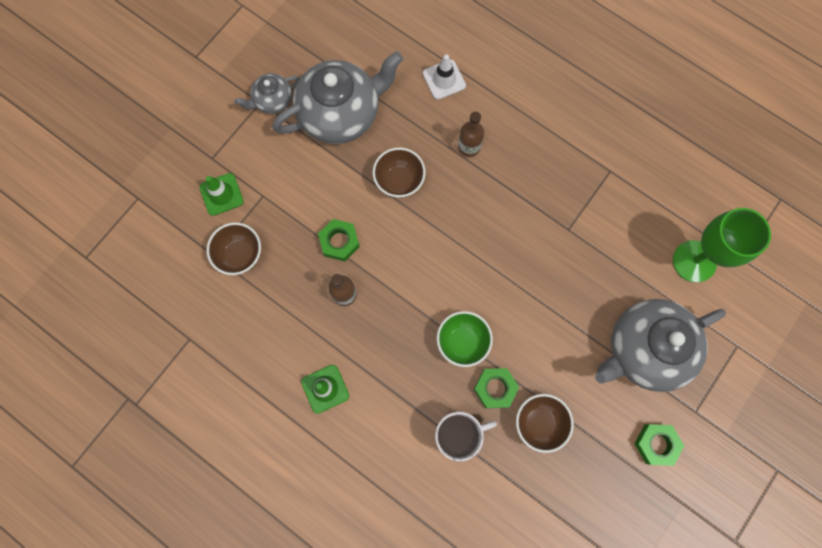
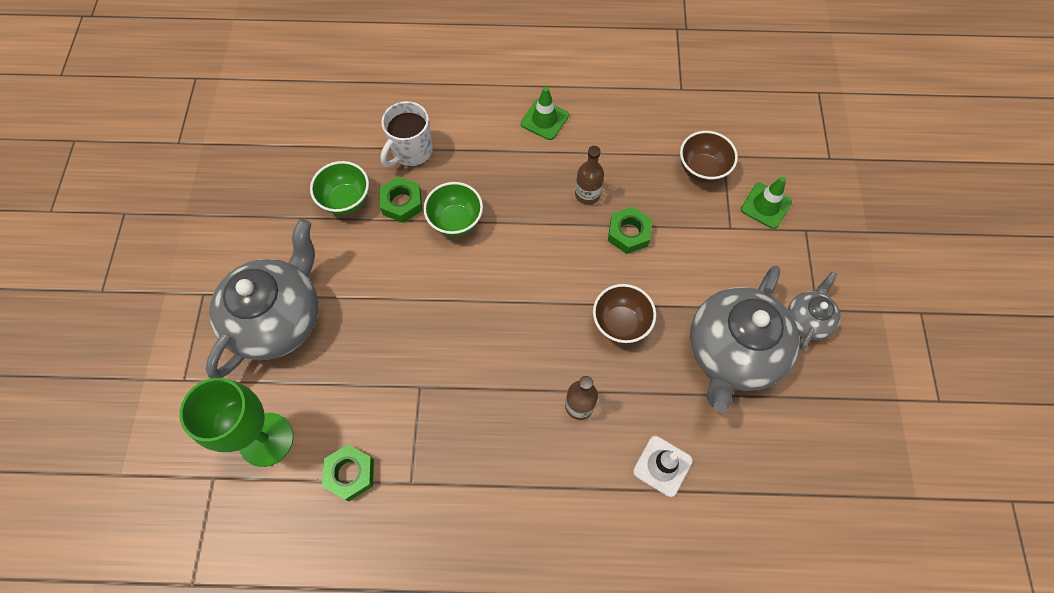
camera: 145 degrees right, 10 degrees down
brown bowl [516,394,574,453] -> green bowl [310,161,369,215]
green nut [634,424,684,466] -> green nut moved to [322,444,374,501]

